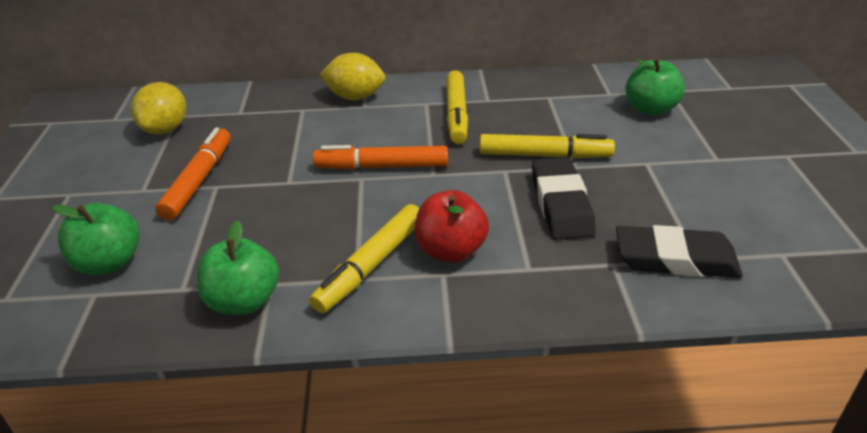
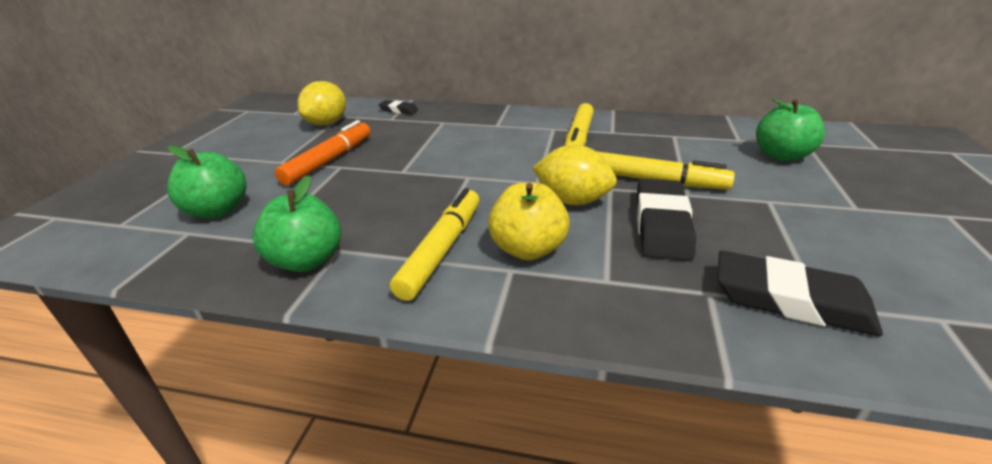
camera: 15 degrees right, 5 degrees down
yellow marker [309,204,419,313] -> yellow marker turned 150 degrees clockwise [390,188,479,301]
orange marker [313,145,448,170] -> none
yellow lemon [320,53,385,100] -> yellow lemon moved to [533,145,617,205]
red apple [415,190,489,262] -> yellow apple [488,183,570,260]
none -> black eraser [379,100,418,114]

